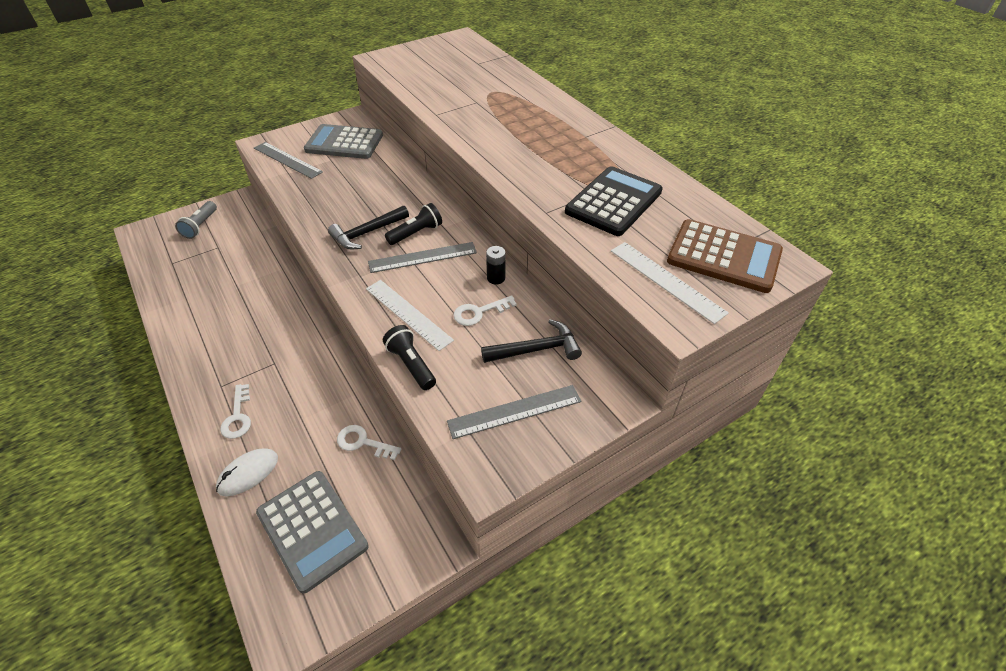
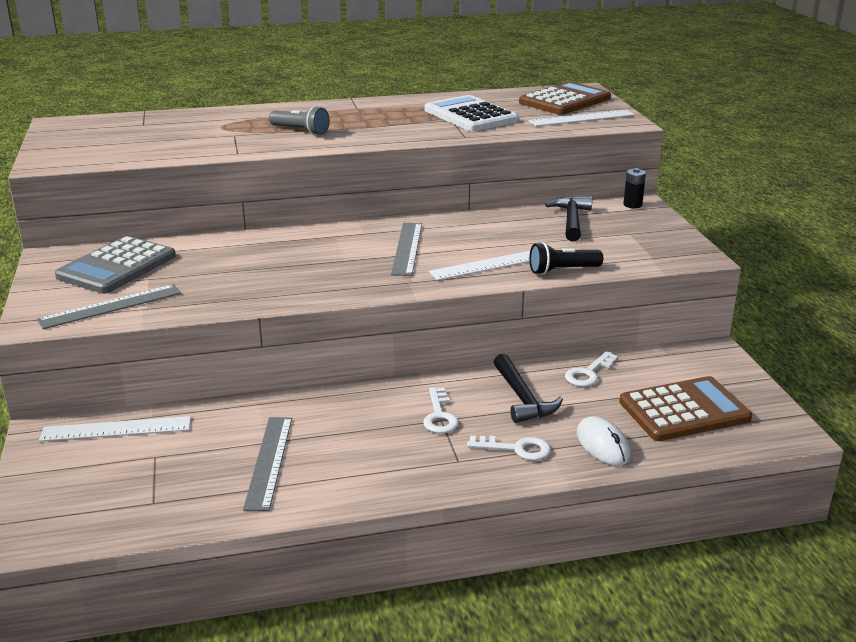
camera: 70 degrees left, 20 degrees down
grey flashlight [175,201,217,239] -> grey flashlight moved to [269,106,330,135]
grey calculator [256,471,369,594] -> brown calculator [619,376,752,441]
black hammer [328,206,409,249] -> black hammer moved to [494,354,563,423]
black flashlight [385,203,442,245] -> none
grey ruler [447,385,581,439] -> grey ruler moved to [243,417,292,511]
white key [453,295,517,326] -> white key moved to [423,387,459,433]
black battery [486,246,505,284] -> black battery moved to [623,168,646,208]
black calculator [565,166,663,236] -> white calculator [425,95,518,131]
none -> white ruler [39,416,191,442]

